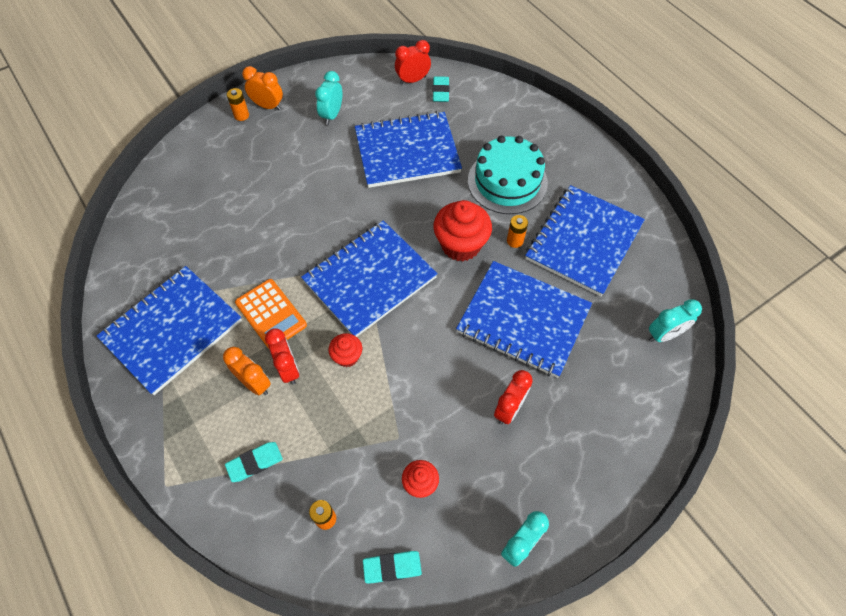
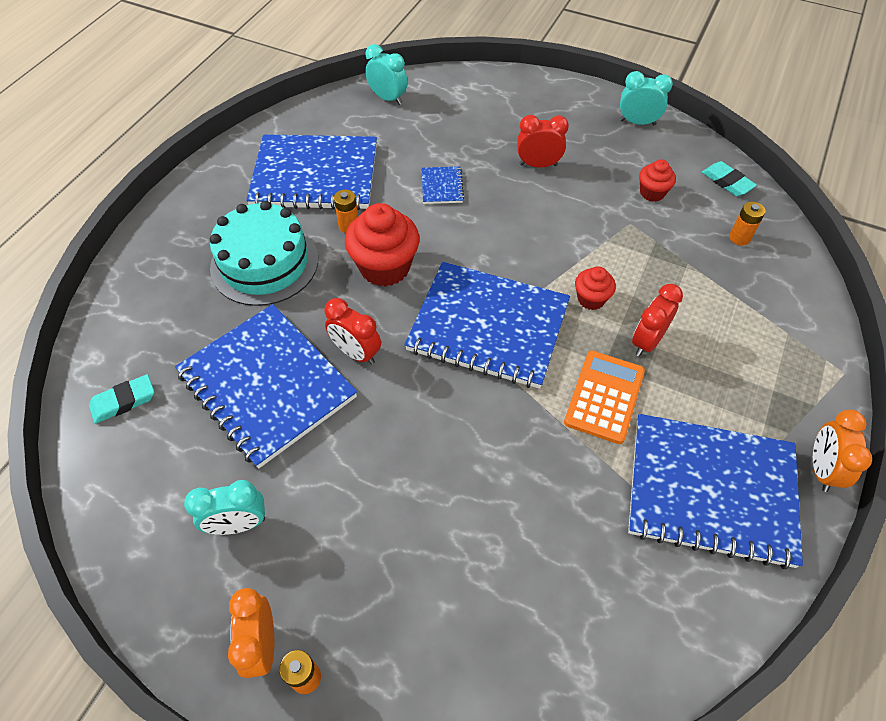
camera: 120 degrees left, 5 degrees down
orange clock [223,347,271,396] -> orange clock moved to [813,410,872,492]
turquoise eraser [225,442,283,482] -> none
red clock [395,40,431,85] -> red clock moved to [324,298,381,365]
blue notebook [456,261,592,378] -> blue notebook [422,166,464,204], size x0.41

